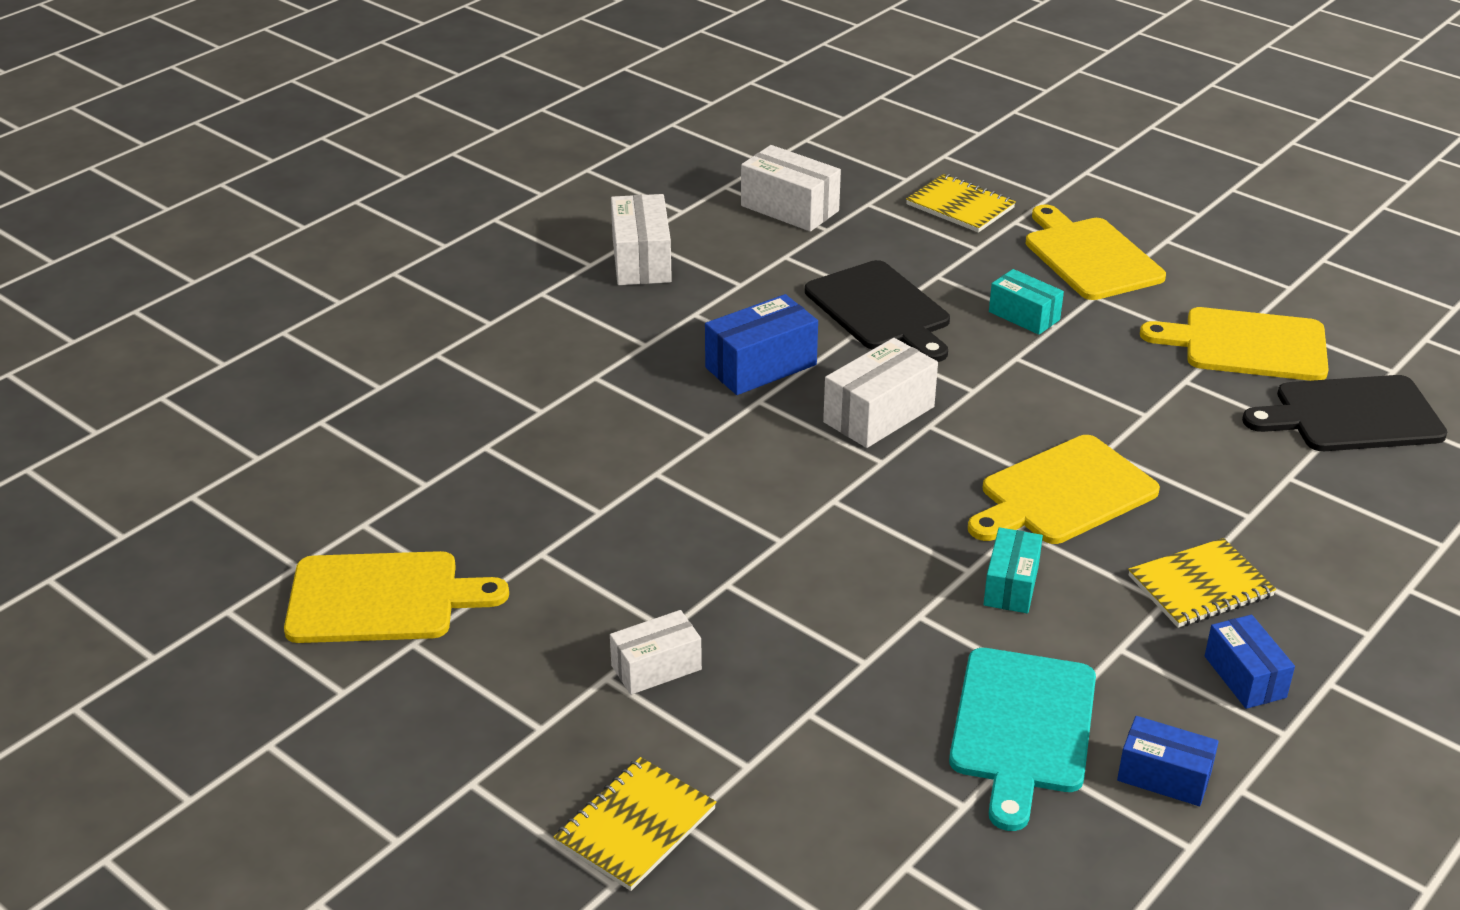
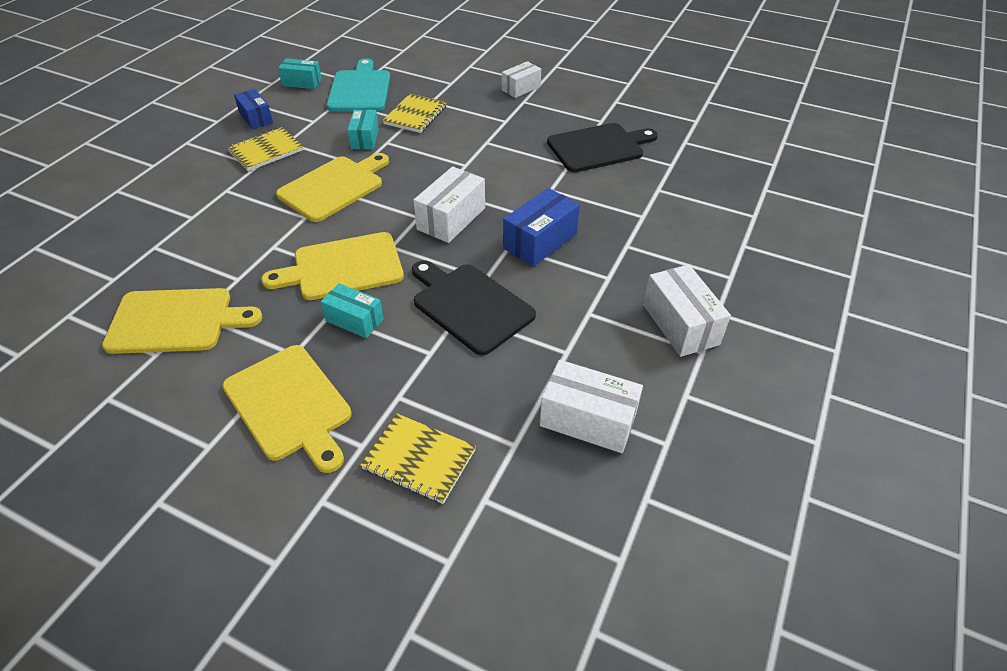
camera: 165 degrees right, 10 degrees up
yellow cutting board [284,551,509,643] -> yellow cutting board moved to [261,232,404,300]
yellow notebook [554,757,717,891] -> yellow notebook moved to [383,94,447,133]
blue box [1117,716,1219,806] -> turquoise box [278,58,322,89]
black cutting board [1242,375,1447,451] -> black cutting board moved to [547,123,658,172]

